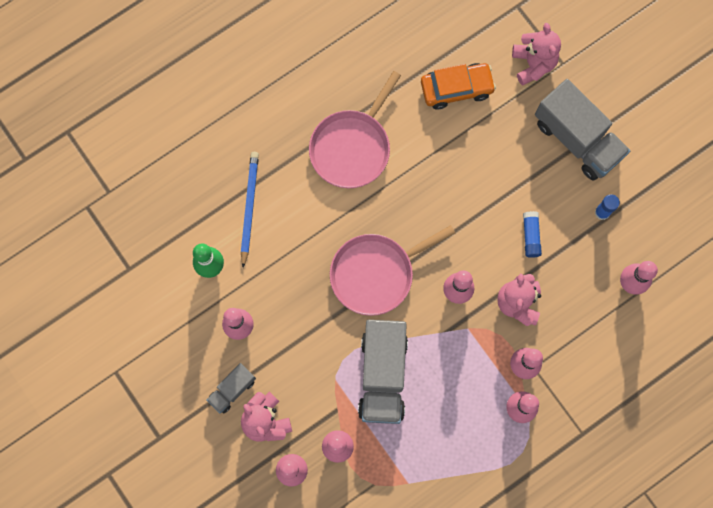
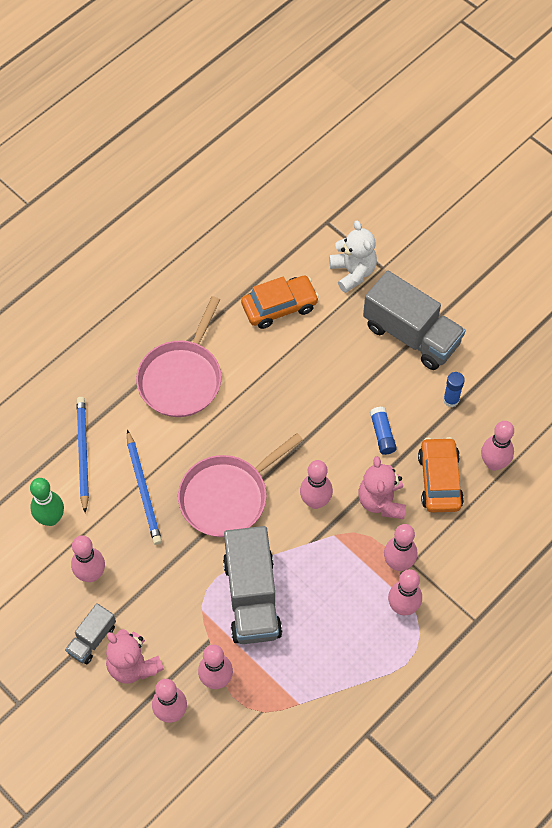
camera: 10 degrees left, 15 degrees down
pink teddy bear [512,23,561,85] -> white teddy bear [329,220,377,293]
none -> blue pencil [127,430,162,545]
none -> orange car [418,437,464,512]

